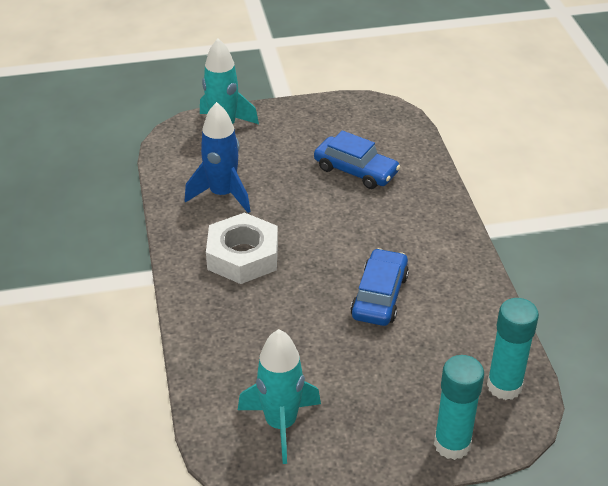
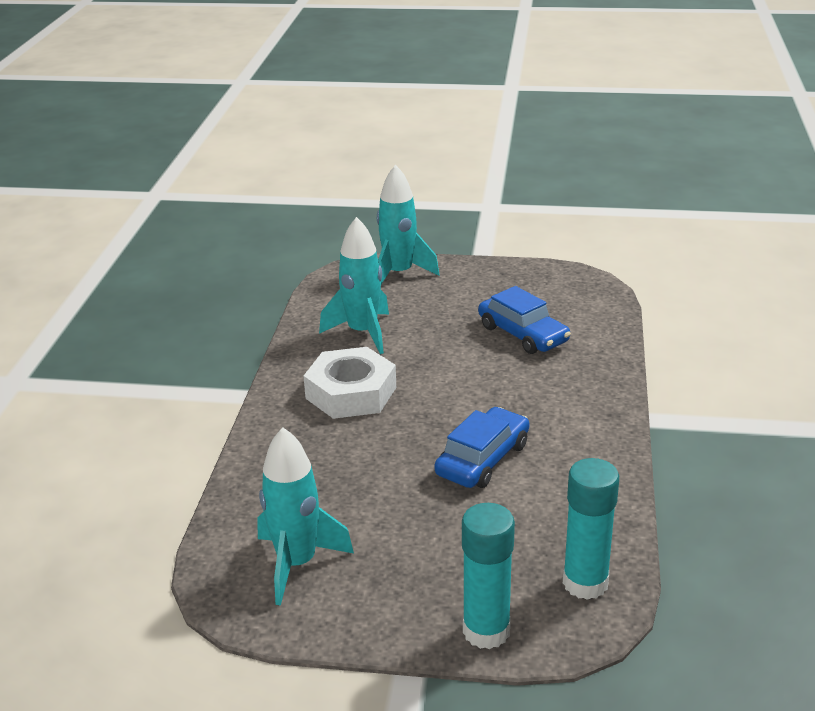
camera: 20 degrees right, 10 degrees down
blue rocket [185,102,251,213] -> turquoise rocket [319,217,389,354]

